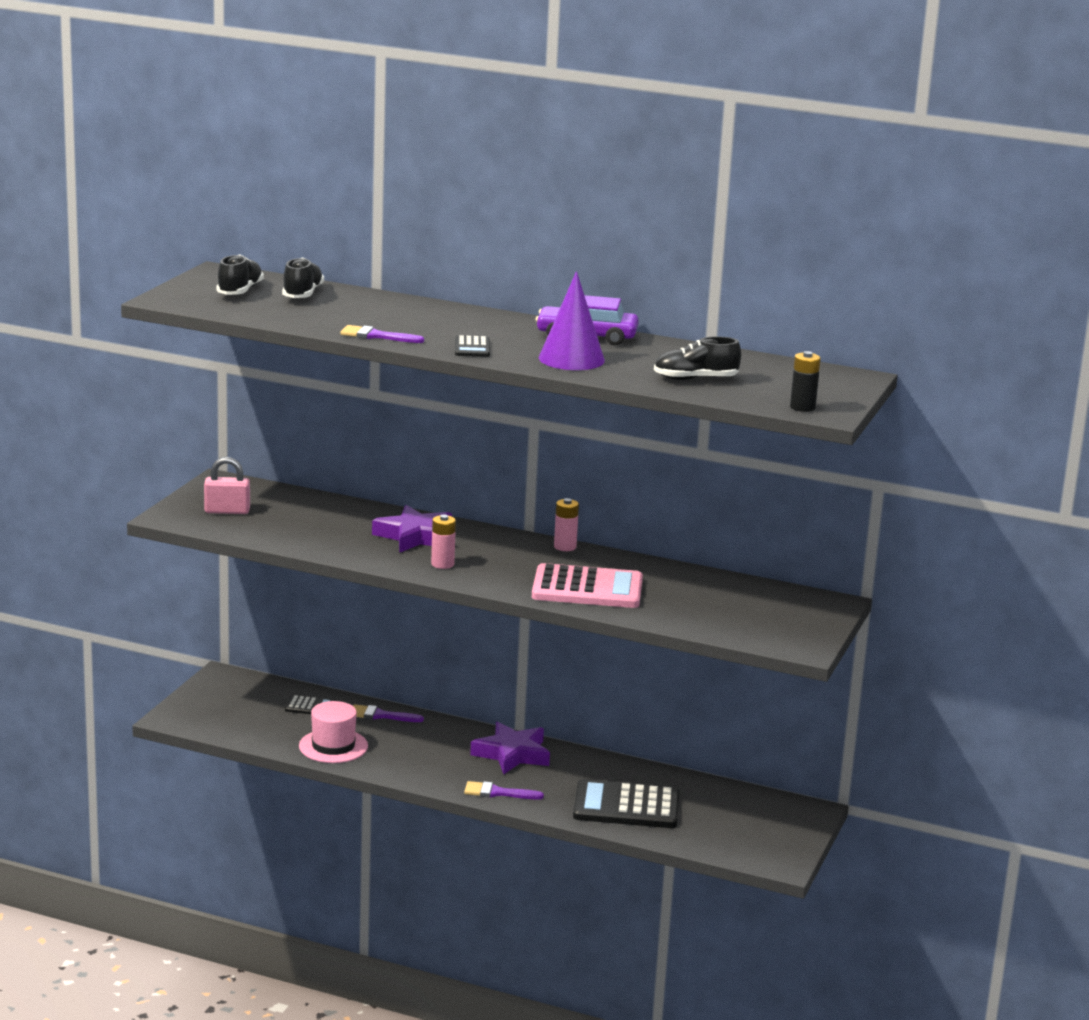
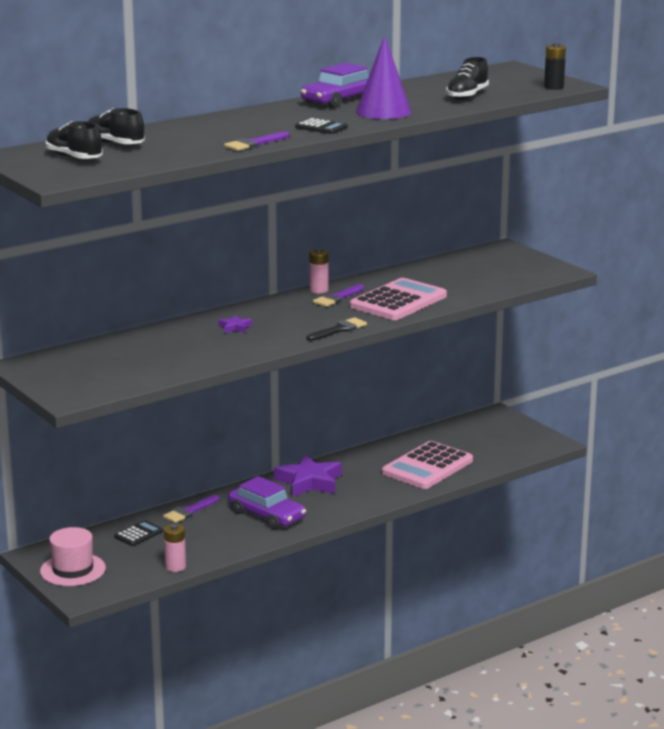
camera: 55 degrees left, 0 degrees up
pink padlock [204,457,250,514] -> none
pink hat [299,701,368,763] -> pink hat moved to [40,527,106,586]
purple star [372,505,452,553] -> purple star [218,315,252,333], size x0.45
pink battery [431,515,456,569] -> pink battery moved to [164,524,186,572]
purple brush [464,781,544,800] -> purple brush moved to [313,284,365,307]
black calculator [573,779,680,828] -> pink calculator [382,441,473,489]
none -> purple car [228,476,306,529]
none -> black brush [307,317,367,341]

